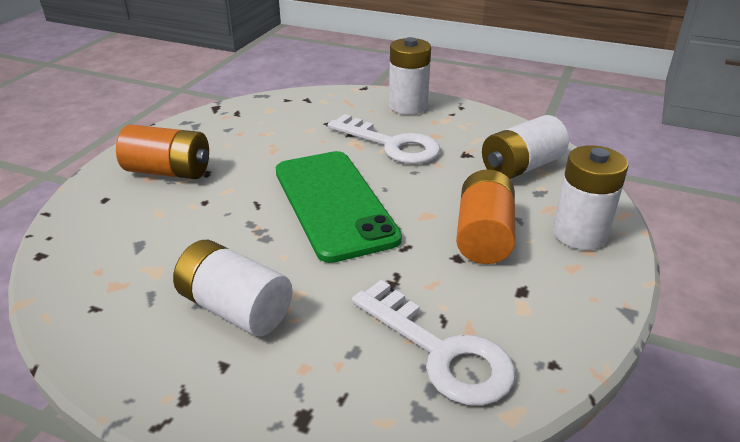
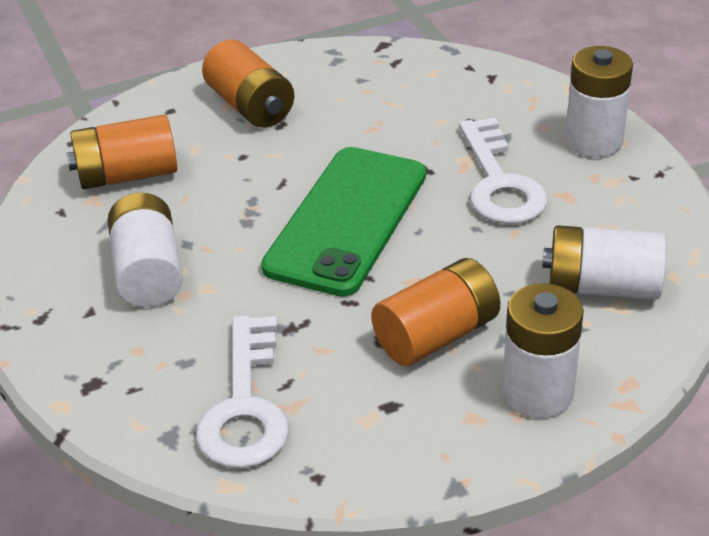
camera: 45 degrees right, 5 degrees up
none -> orange battery [66,115,177,189]

